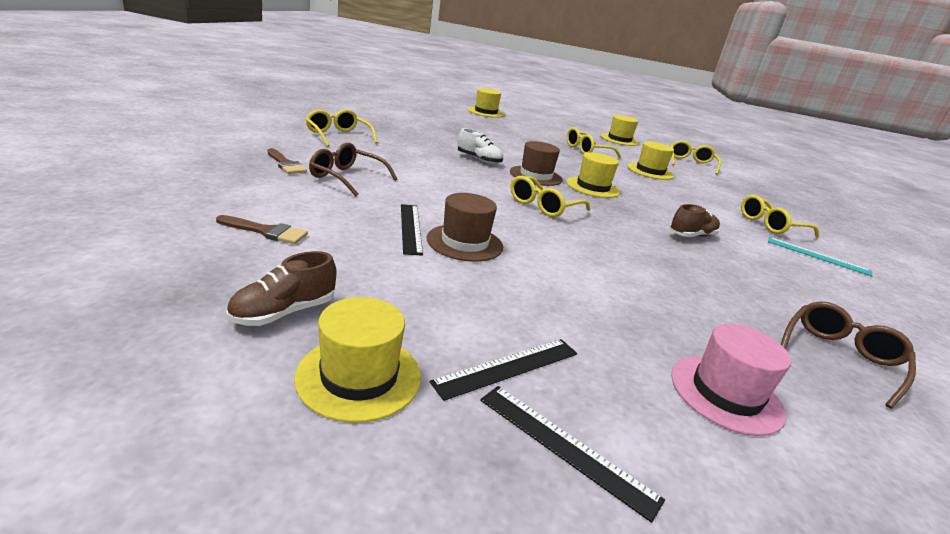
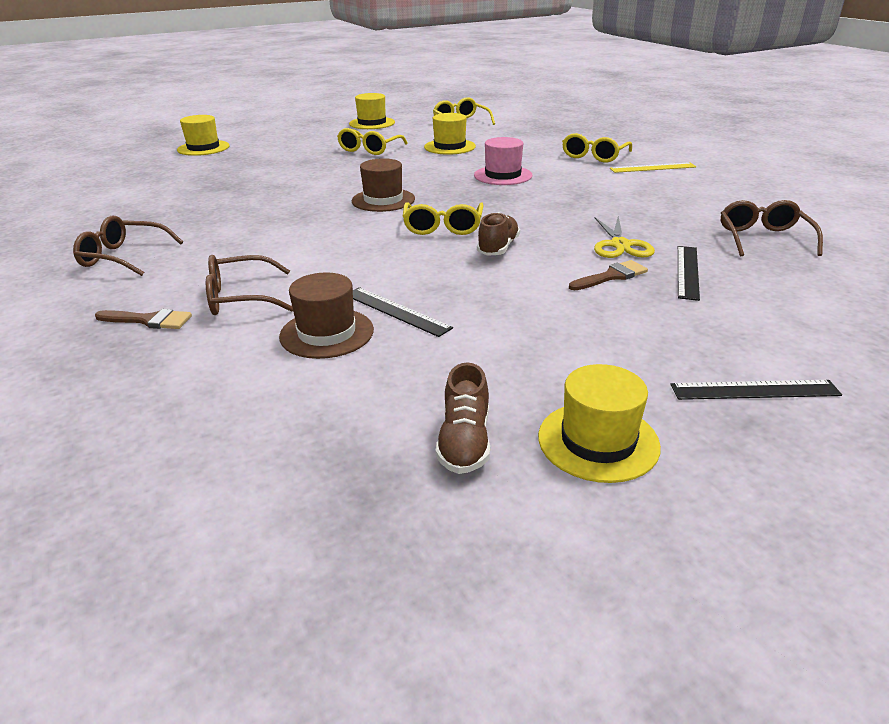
camera: 35 degrees left, 5 degrees up
brown brush [216,215,308,244] -> brown brush moved to [569,260,648,290]
yellow glasses [306,109,378,147] -> brown glasses [73,216,183,276]
brown hat [427,193,503,262] -> brown hat moved to [279,272,374,359]
black ruler [430,339,577,401] -> black ruler moved to [678,246,700,301]
white shoe [457,128,503,164] -> none
yellow hat [566,152,620,198] -> none
brown shoe [669,204,720,237] -> brown shoe moved to [477,212,520,256]
pink hat [671,324,792,436] -> pink hat moved to [474,137,532,185]
turquoise ruler [768,237,873,276] -> yellow ruler [610,162,696,173]
none -> yellow scissors [594,216,655,258]

